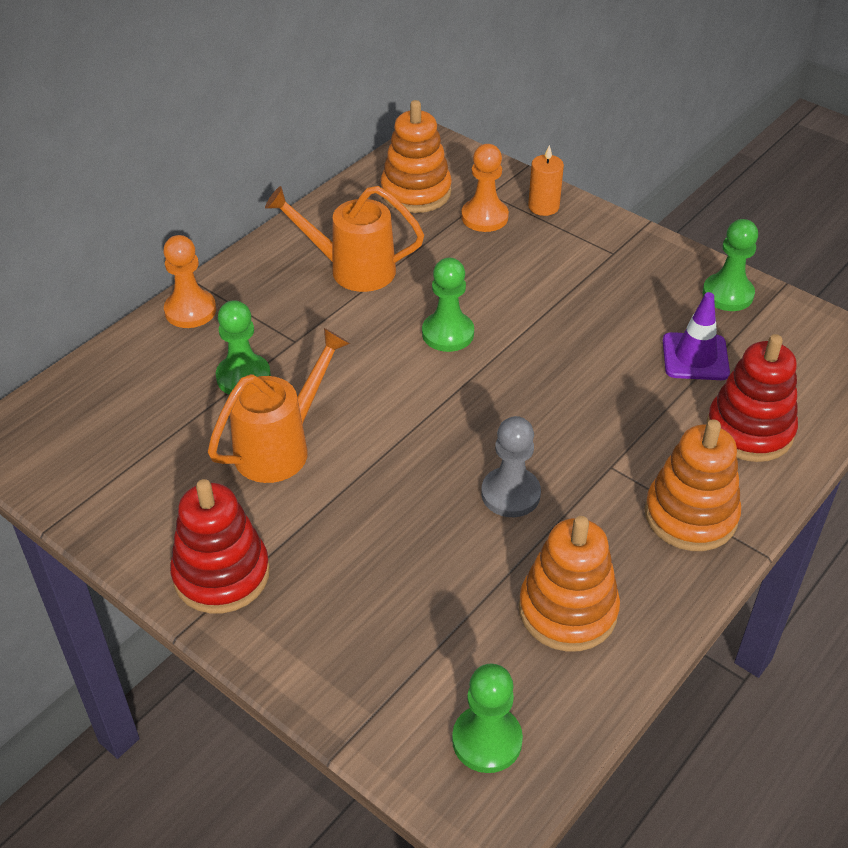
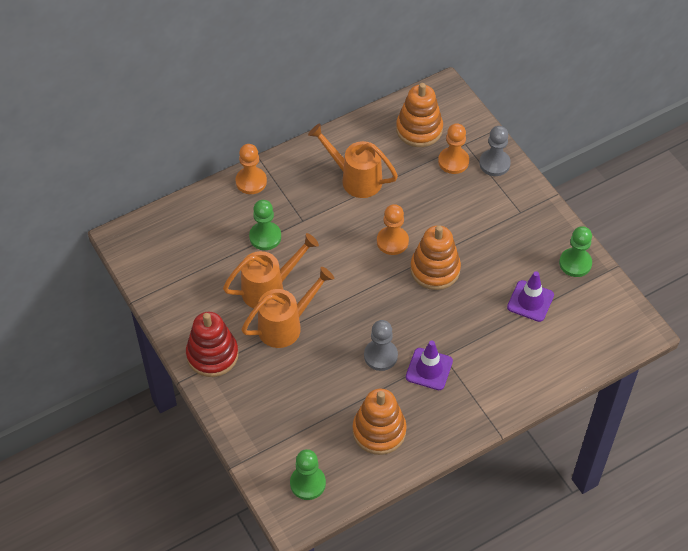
camera: 20 degrees right, 10 degrees up
green pawn [422,258,474,352] -> orange pawn [377,204,409,255]
orange candle [528,145,564,216] -> grey pawn [479,126,511,176]
orange stacking toy [645,419,741,551] -> orange stacking toy moved to [410,225,461,290]
red stacking toy [707,334,798,462] -> none
none -> orange watering can [242,267,334,348]
none -> purple traffic cone [406,340,453,390]

